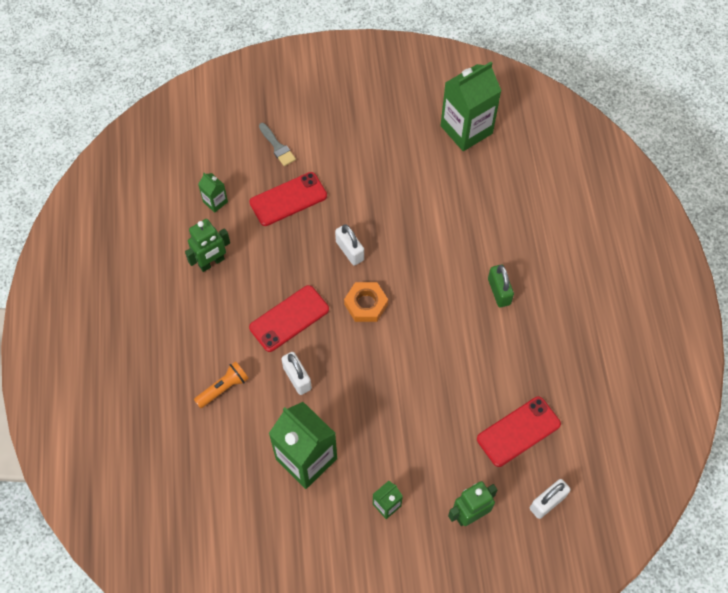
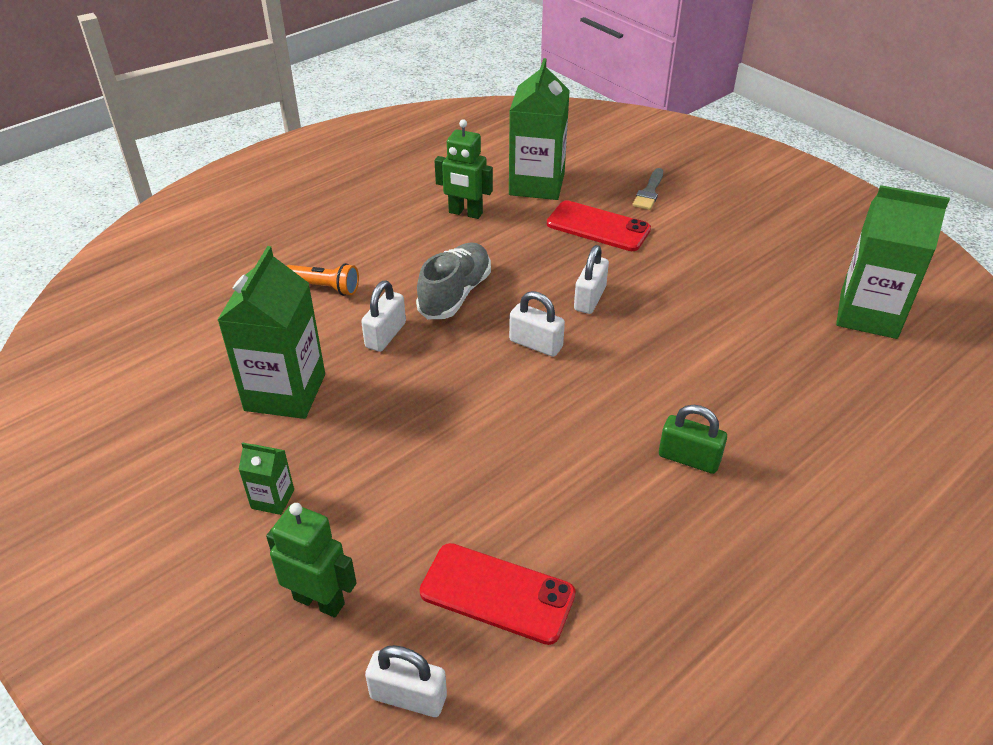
camera: 55 degrees right, 20 degrees down
green carton [198,173,228,213] -> green carton [509,58,570,200], size x2.18
red phone [249,285,329,352] -> grey shoe [416,242,491,319]
orange nut [344,282,388,322] -> white padlock [509,291,565,357]
green padlock [488,265,514,307] -> green padlock turned 75 degrees clockwise [659,405,727,474]

